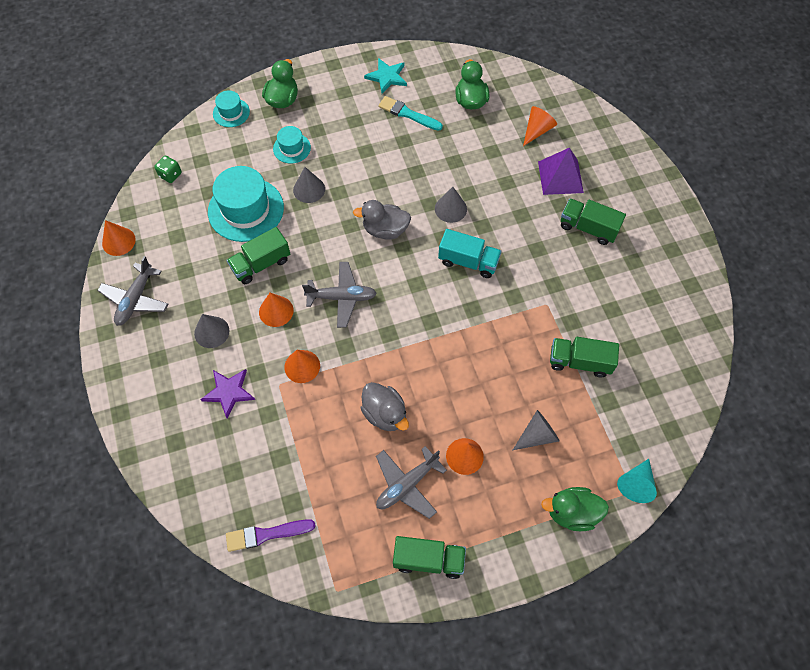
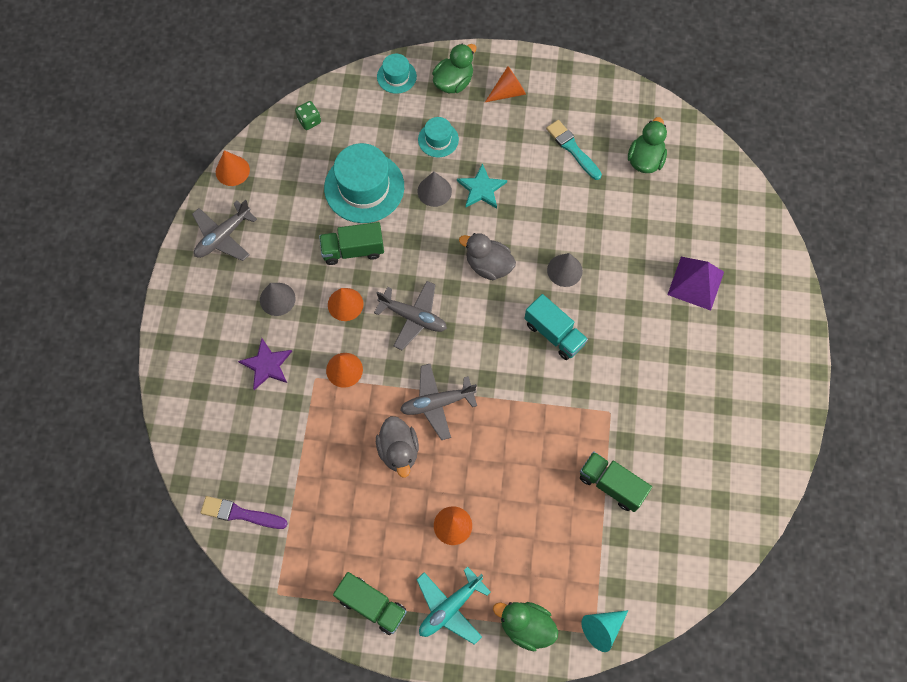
camera: 25 degrees right, 5 degrees up
turquoise star [364,58,407,94] -> turquoise star moved to [457,163,507,209]
grey plane [376,446,447,519] -> grey plane moved to [400,364,477,440]
grey cone [513,410,559,450] -> none
orange cone [523,106,557,146] -> orange cone moved to [485,66,526,102]
green truck [561,199,626,245] -> none
none -> turquoise plane [416,566,491,645]

